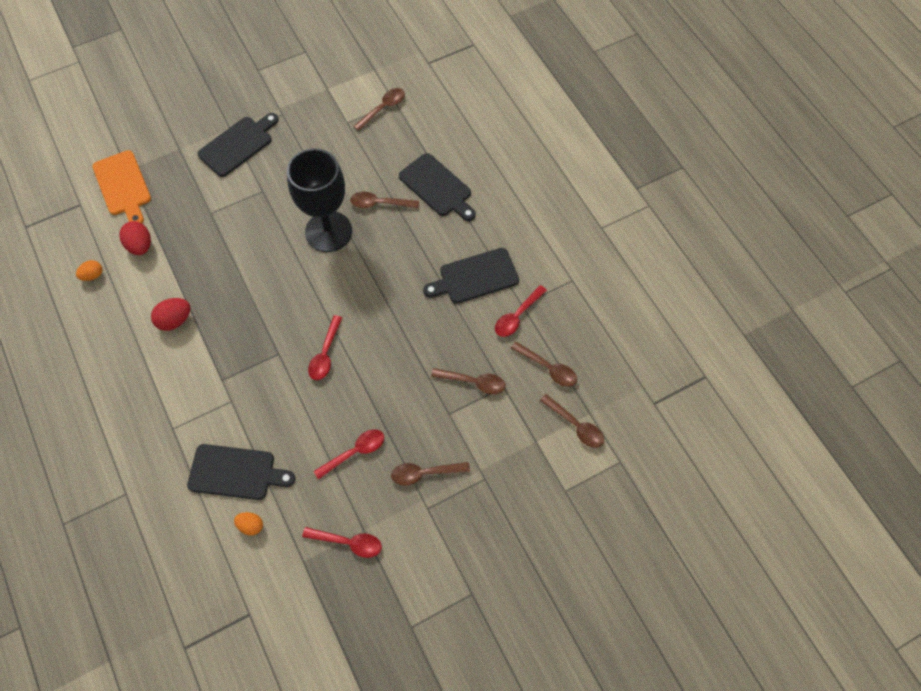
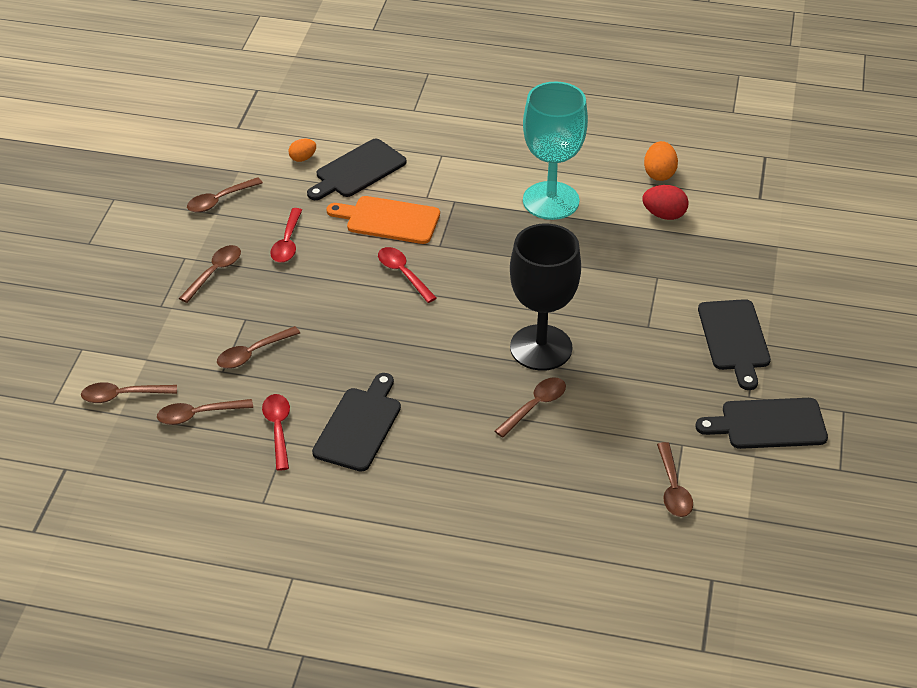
camera: 130 degrees right, 20 degrees down
orange egg [76,260,102,281] -> orange egg [644,141,678,181], size x1.52
orange cutting board [92,150,151,223] -> orange cutting board moved to [326,196,440,244]
red egg [151,298,190,331] -> turquoise goblet [523,82,588,220]
red spoon [302,527,382,558] -> brown spoon [187,177,263,213]
black cutting board [399,153,476,221] -> black cutting board moved to [696,398,828,449]

